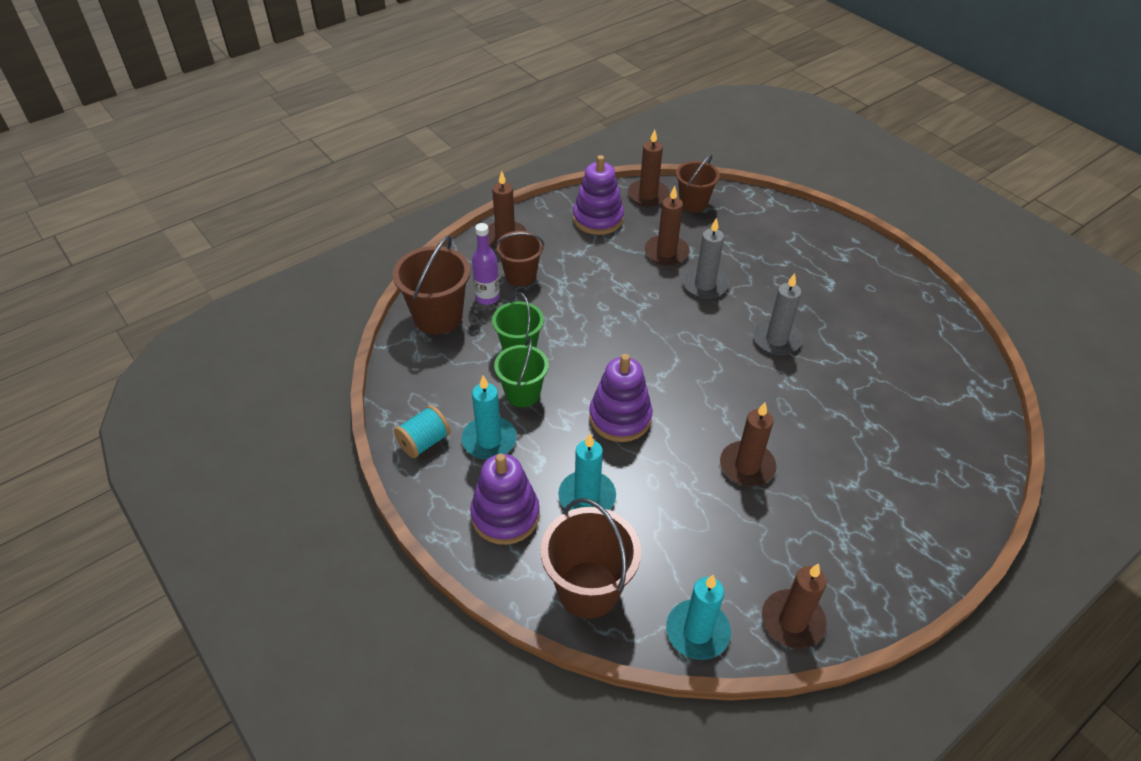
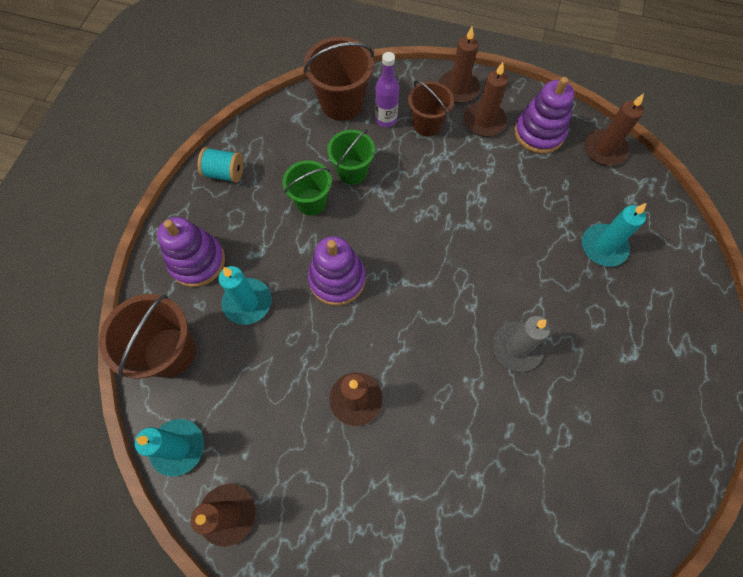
camera: 55 degrees right, 20 degrees up
turquoise candle [462,375,517,460] -> turquoise candle moved to [582,203,646,267]
brown candle [645,186,690,266] -> brown candle moved to [464,62,508,136]
brown bucket [676,155,720,212] -> none
grey candle [682,218,729,299] -> none

